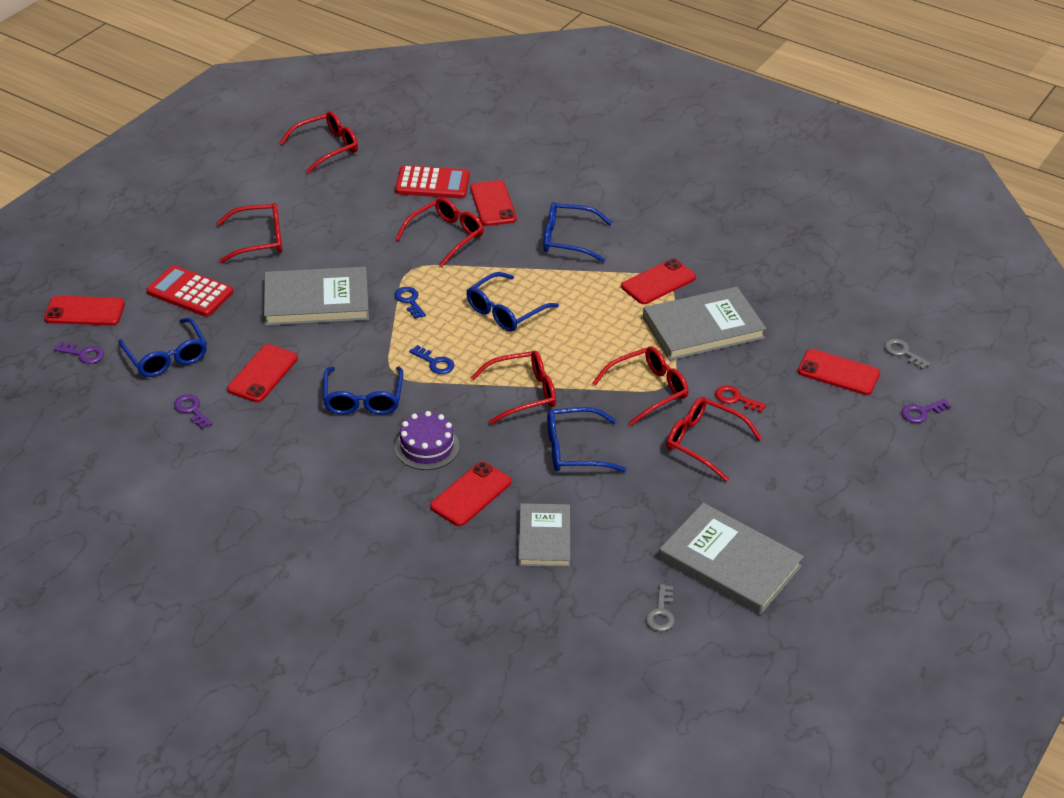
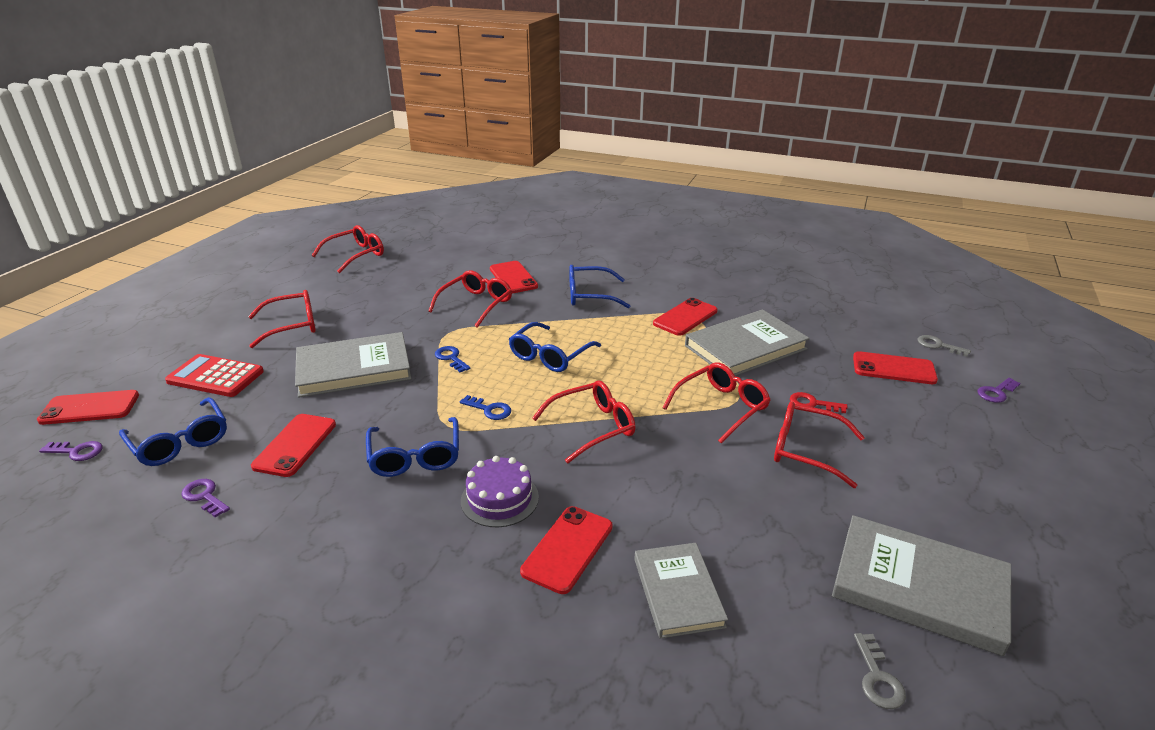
camera: 10 degrees left, 10 degrees down
red calculator [395,165,470,199] -> none
blue glasses [547,407,626,472] -> none

